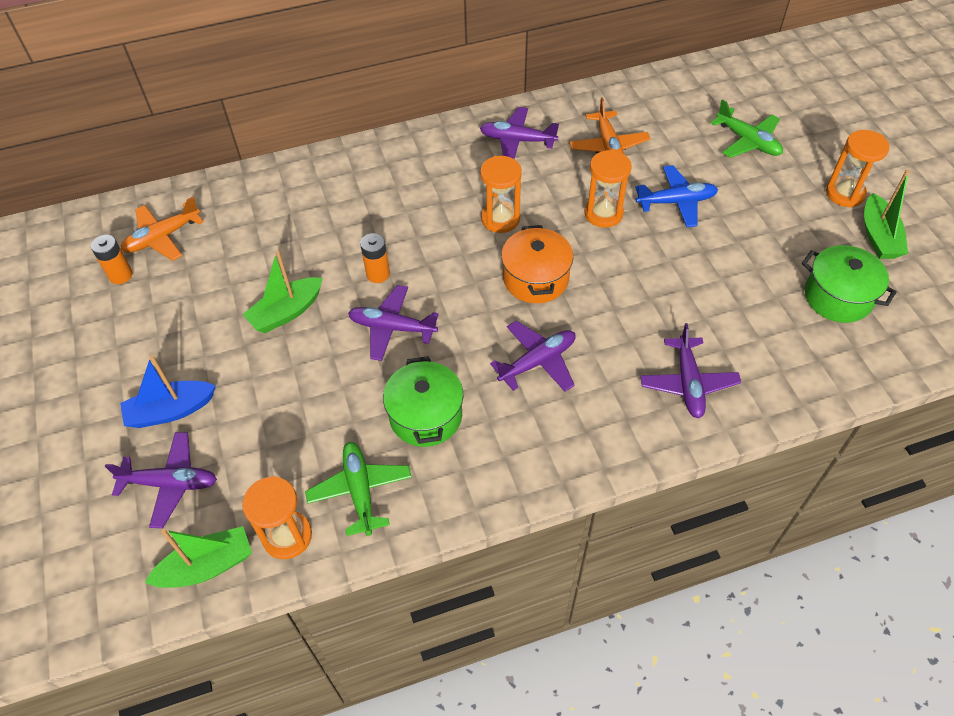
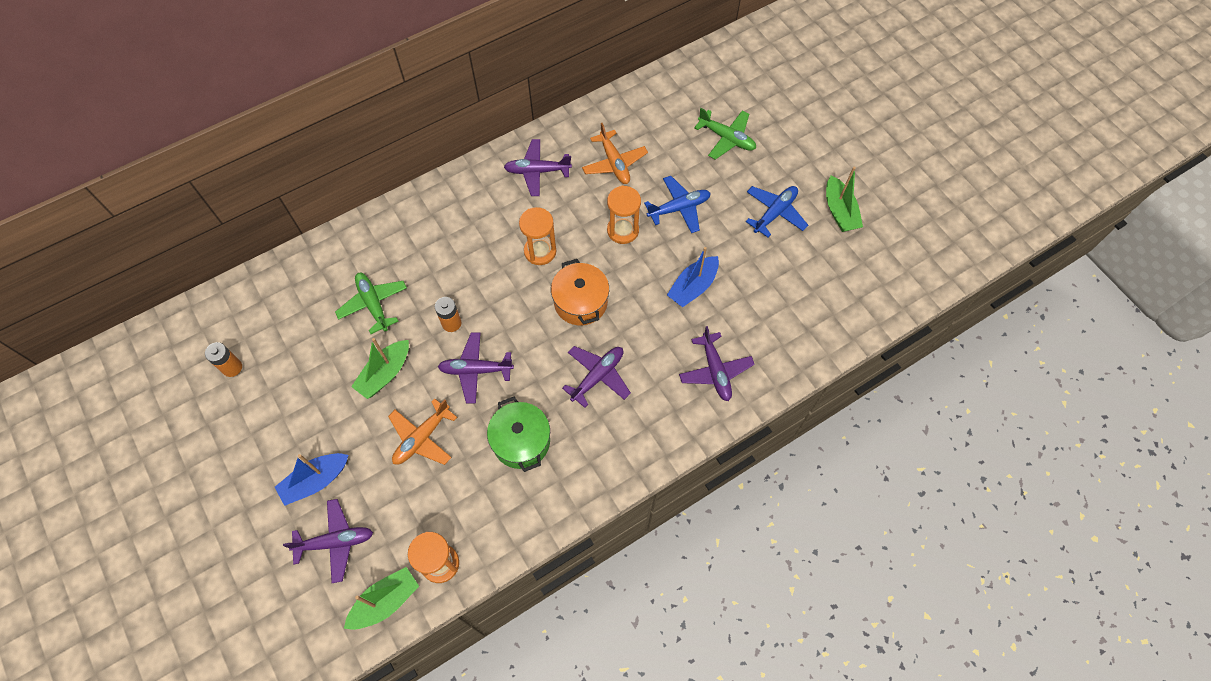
camera: 15 degrees left, 10 degrees up
orange plane [121,197,204,261] -> orange plane moved to [388,399,457,465]
green plane [305,442,412,536] -> green plane moved to [335,273,407,334]
green pot [802,245,897,323] -> none
orange hourglass [826,130,890,207] -> none
none -> blue boat [667,247,719,307]
none -> blue plane [746,186,808,237]

